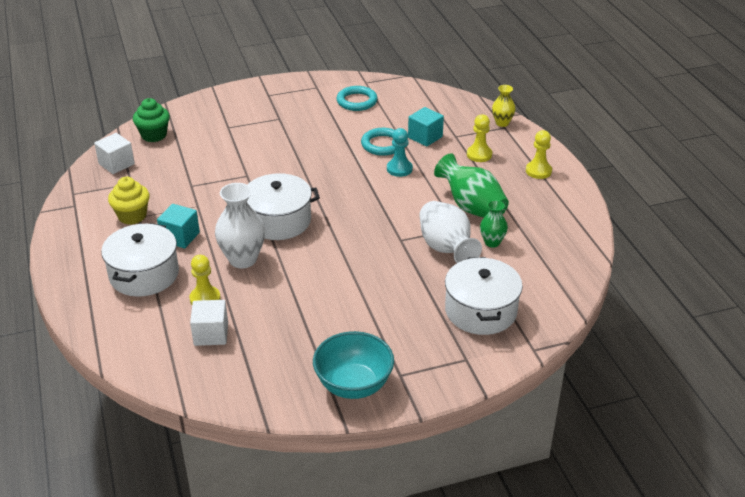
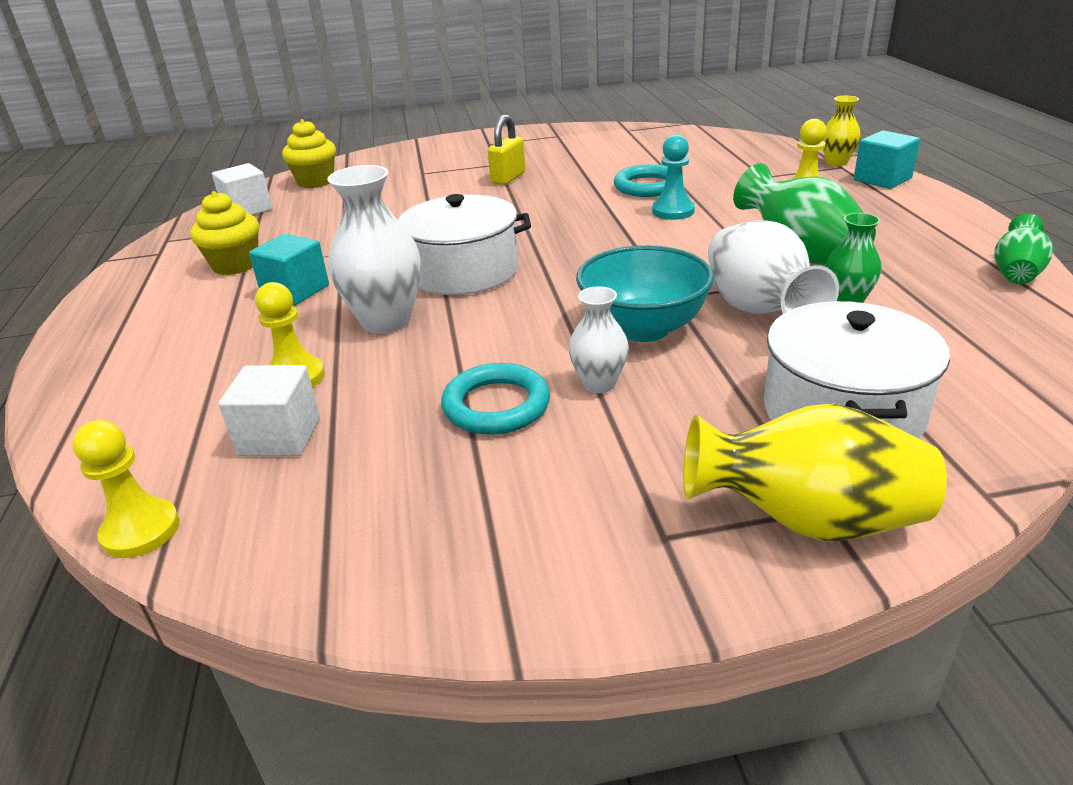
camera: 10 degrees right, 5 degrees down
white pot [101,223,179,297] -> none
green cupcake [133,98,170,142] -> yellow cupcake [282,119,336,188]
turquoise bowl [313,331,394,399] -> turquoise bowl moved to [576,245,714,342]
turquoise ring [336,86,378,111] -> turquoise ring moved to [441,363,550,435]
turquoise cube [408,107,444,147] -> turquoise cube moved to [854,130,920,189]
yellow pawn [526,130,552,179] -> yellow pawn moved to [72,420,180,558]
none -> yellow padlock [488,115,525,185]
none -> white vase [568,286,629,393]
none -> yellow vase [683,403,947,541]
none -> green vase [994,214,1053,284]

